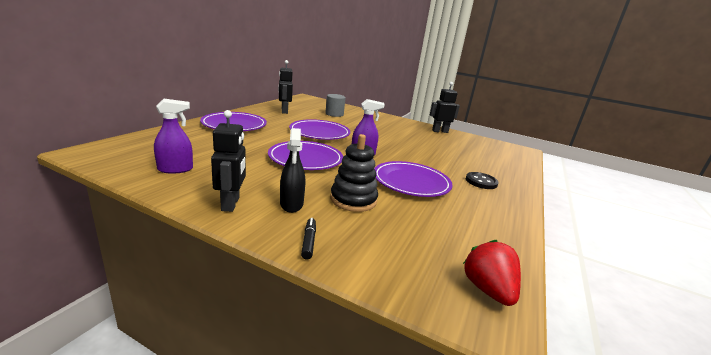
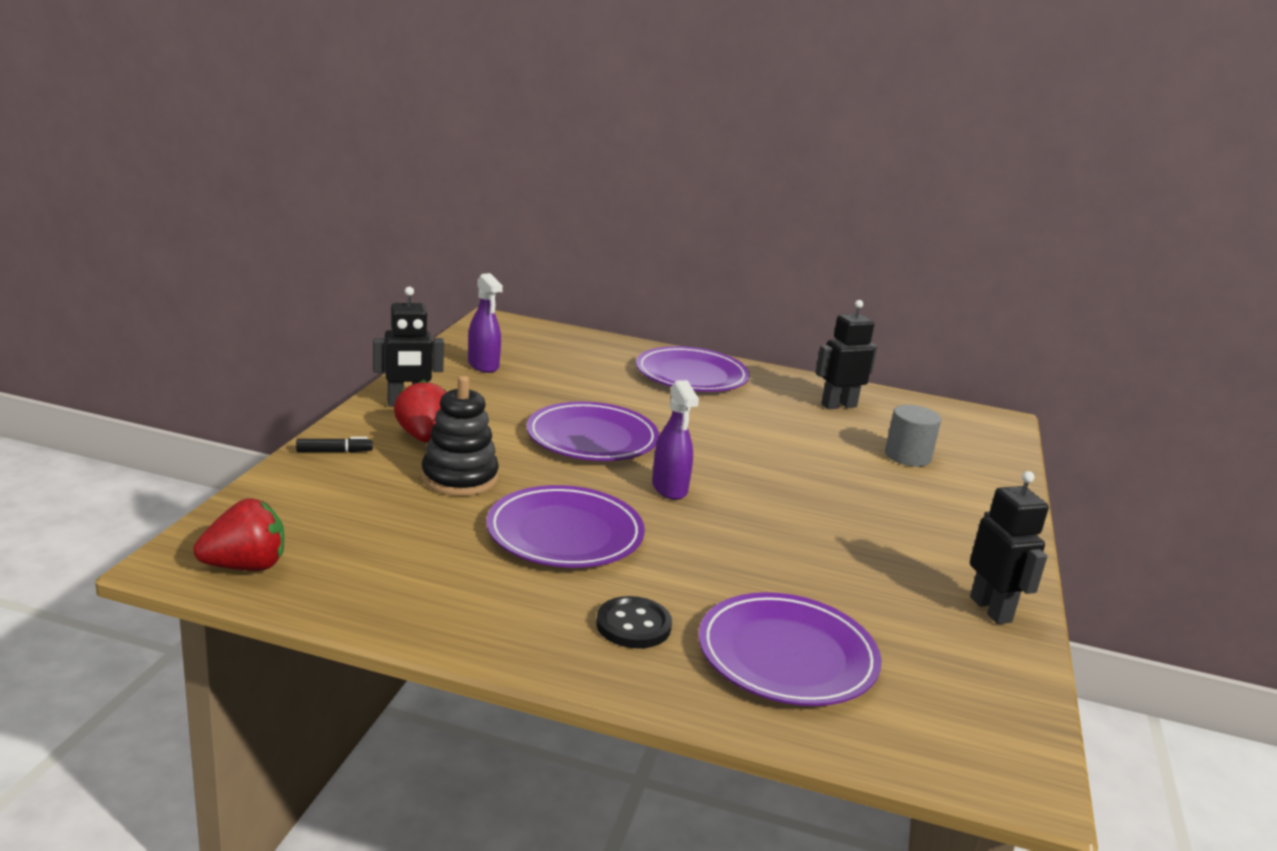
camera: 80 degrees right, 0 degrees up
black spray bottle [280,128,305,213] -> red strawberry [394,379,446,442]
purple plate [289,119,350,140] -> purple plate moved to [699,592,881,706]

